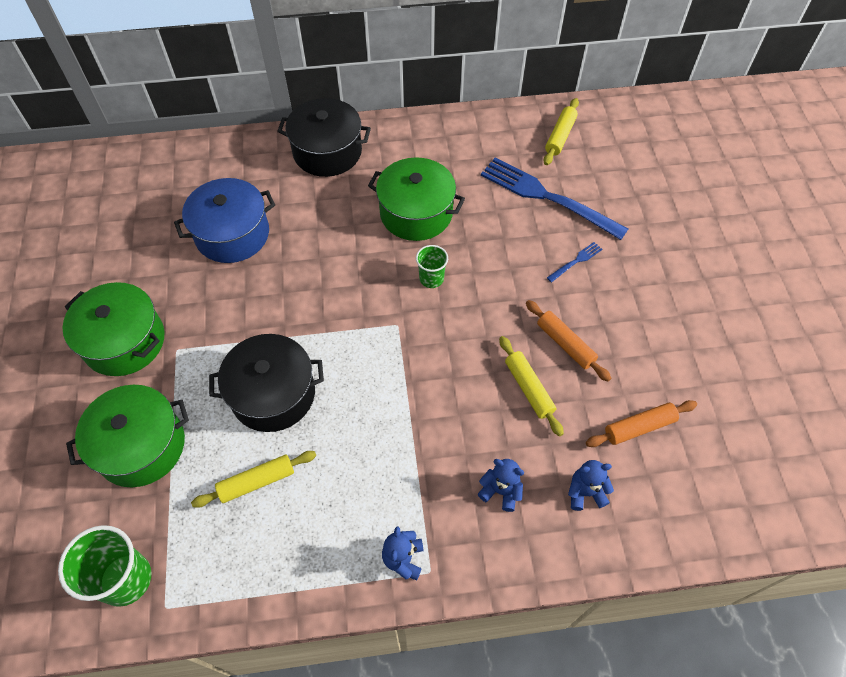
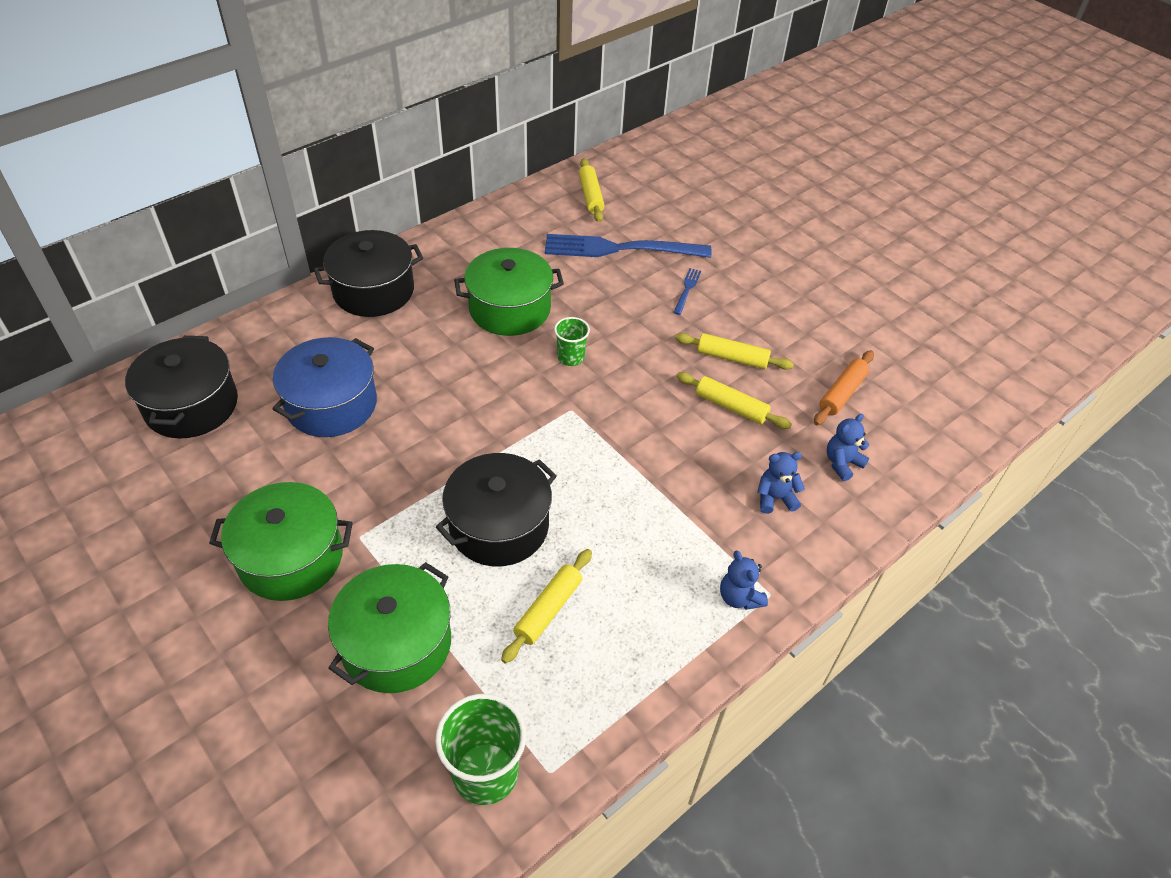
camera: 35 degrees left, 10 degrees down
orange rolling pin [526,300,611,382] -> yellow rolling pin [675,333,794,370]
none -> black pot [125,336,238,438]

